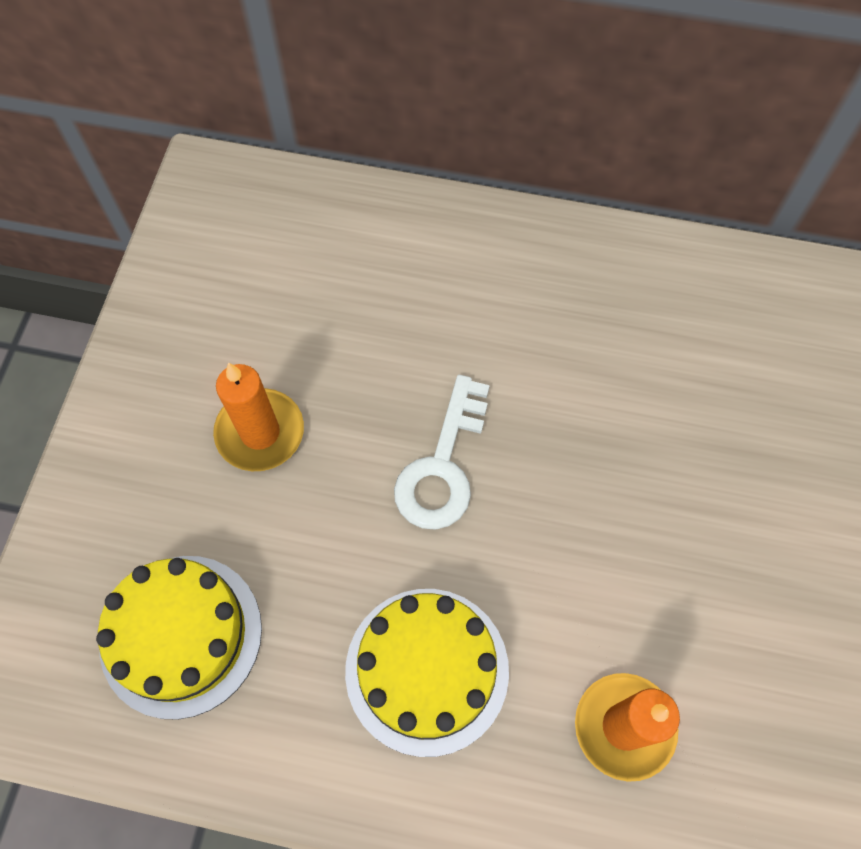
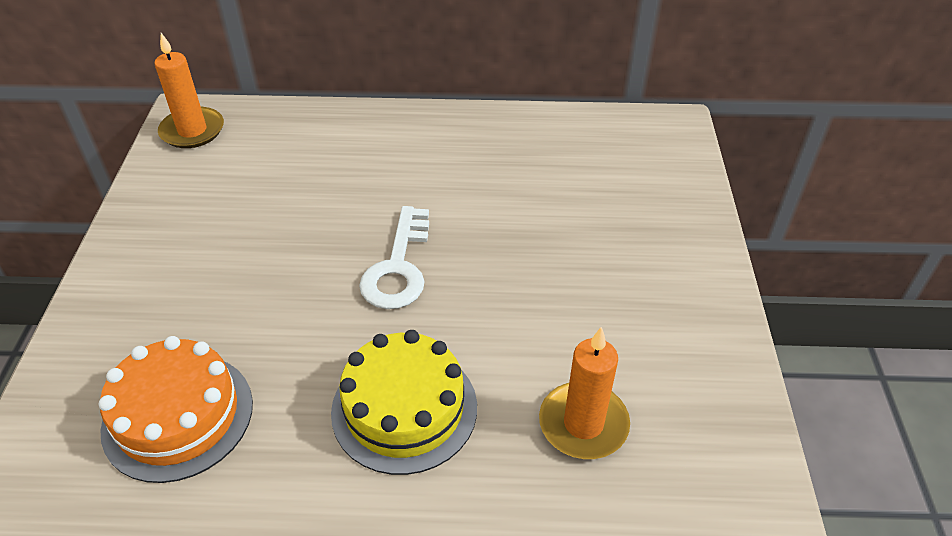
camera: 10 degrees left, 20 degrees down
yellow cake [96,556,262,720] -> orange cake [99,336,253,483]
orange candle [213,363,304,471] -> orange candle moved to [154,33,224,148]

